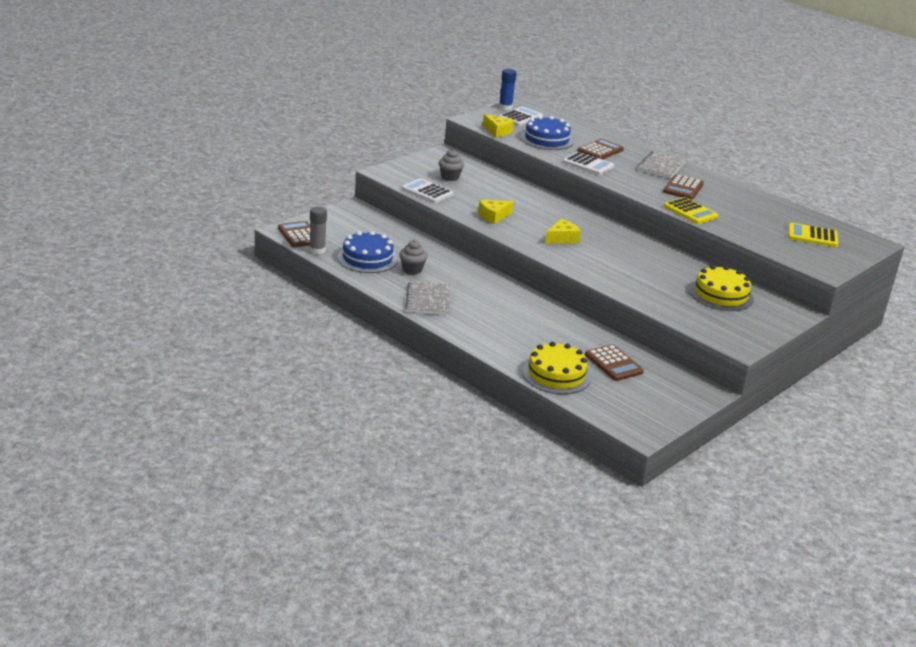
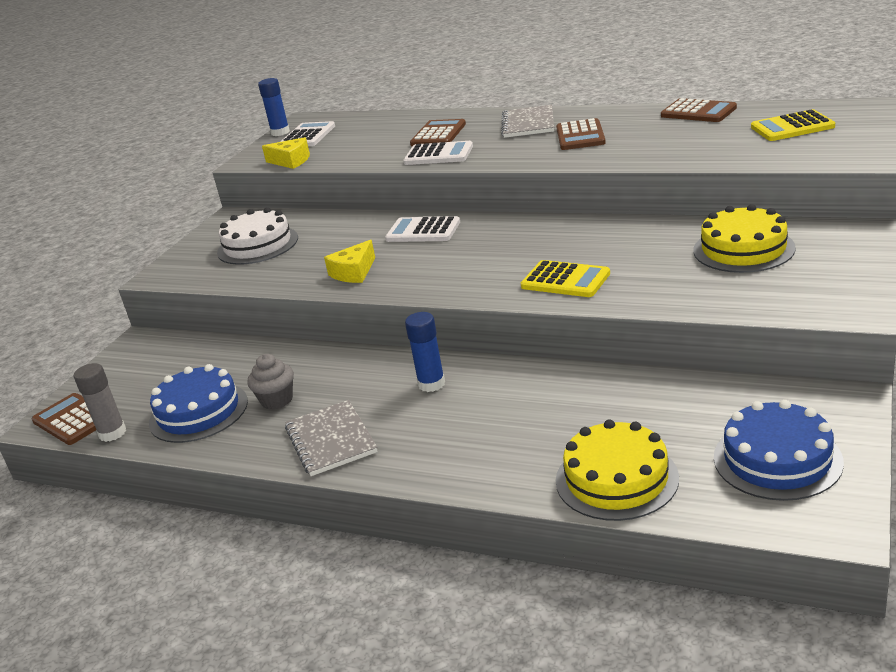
camera: 15 degrees left, 0 degrees up
white calculator [402,178,454,203] -> white calculator moved to [385,216,460,242]
grey cupcake [439,149,464,181] -> white cake [217,207,298,265]
blue cake [520,116,574,150] -> blue cake moved to [714,400,844,501]
yellow cheese [545,219,581,244] -> none
brown calculator [585,344,644,381] -> brown calculator moved to [661,98,737,122]
yellow calculator [664,197,718,224] -> yellow calculator moved to [521,260,610,297]
none -> blue glue stick [405,312,445,392]

